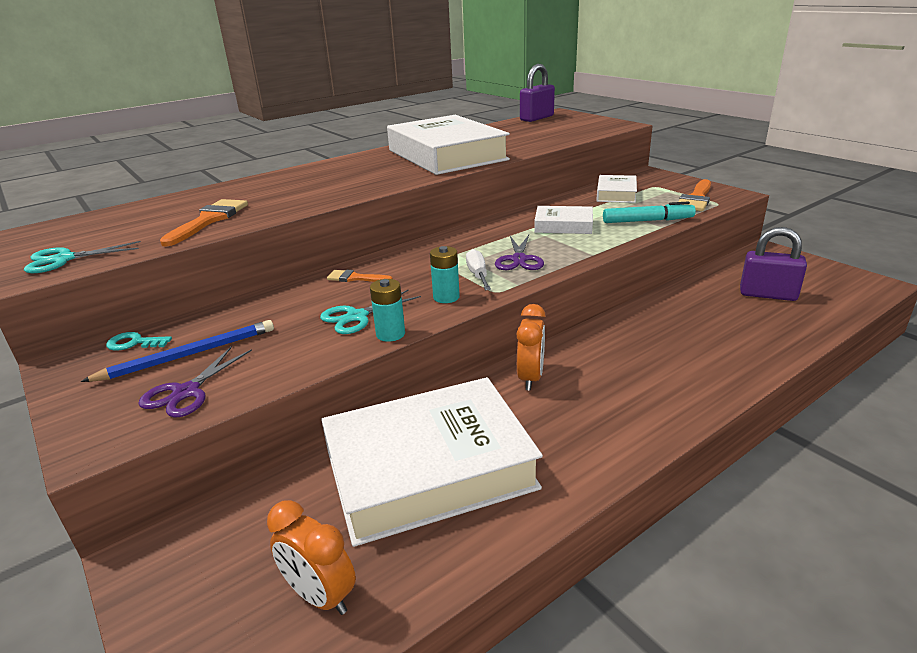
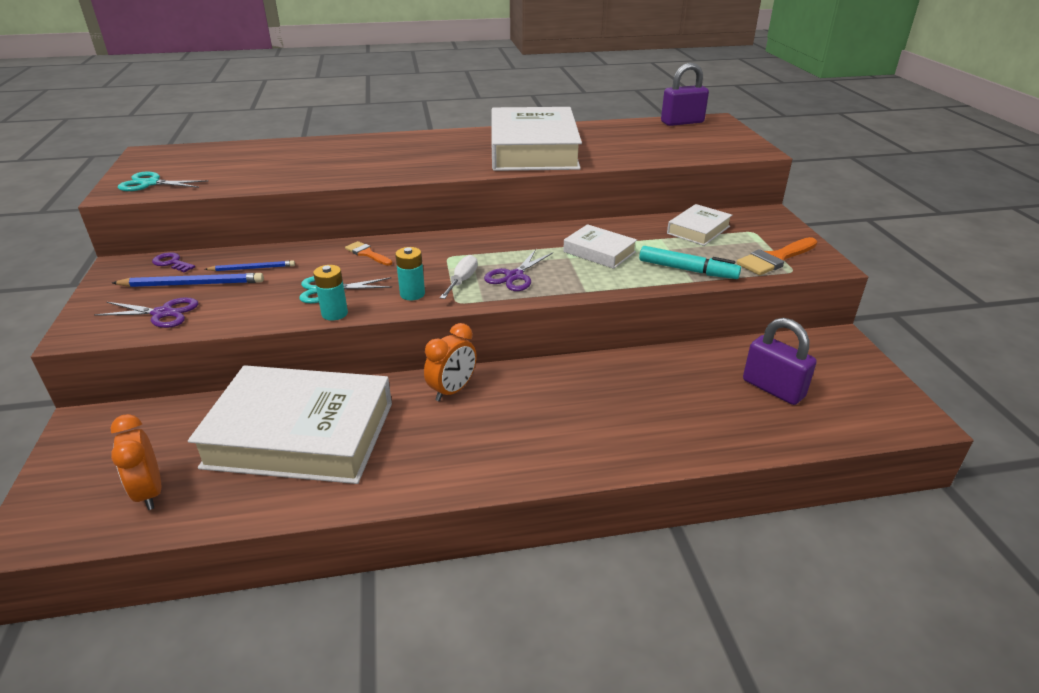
camera: 25 degrees right, 5 degrees up
turquoise key [106,332,172,351] -> purple key [152,252,195,273]
purple scissors [138,346,252,418] -> purple scissors turned 135 degrees counterclockwise [94,297,198,328]
orange brush [160,199,248,247] -> none
none -> blue pencil [205,260,295,271]

